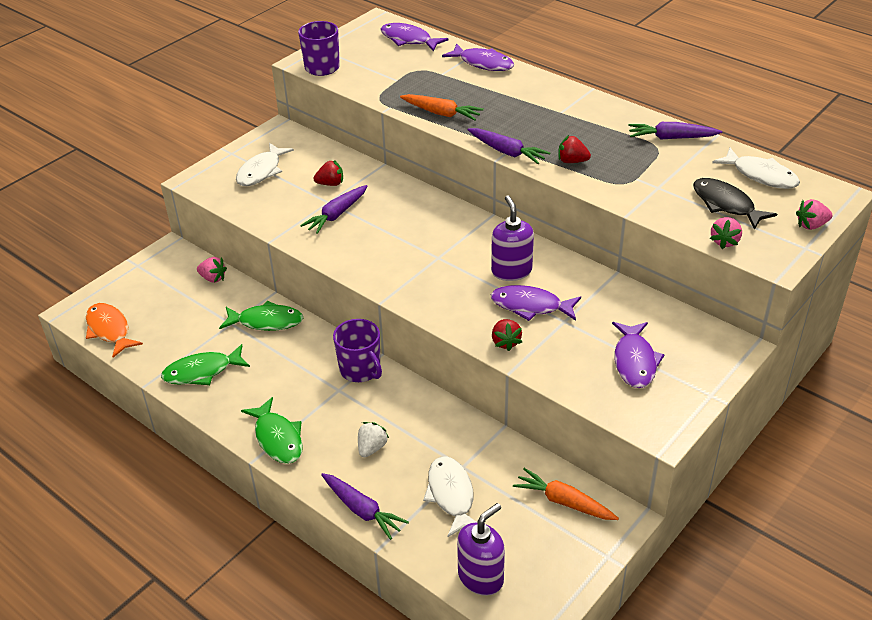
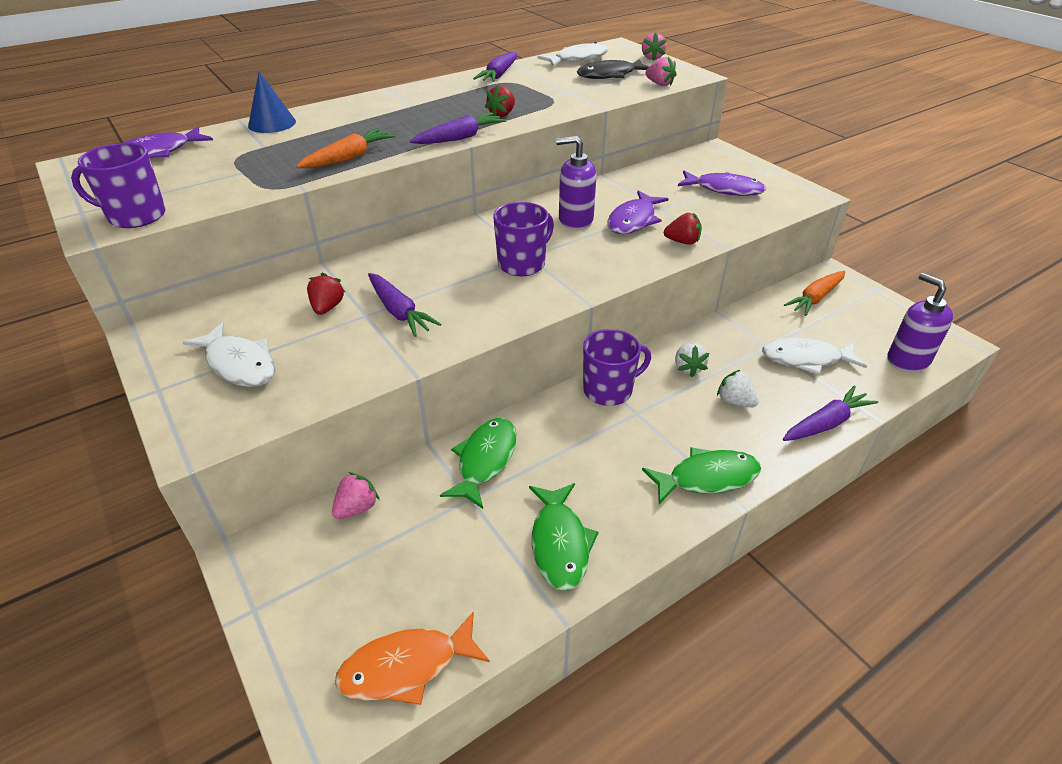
camera: 75 degrees left, 0 degrees up
purple fish [442,44,514,71] -> blue cone [248,72,296,133]
none -> purple mug [493,202,554,276]
none -> white strawberry [675,342,709,377]

